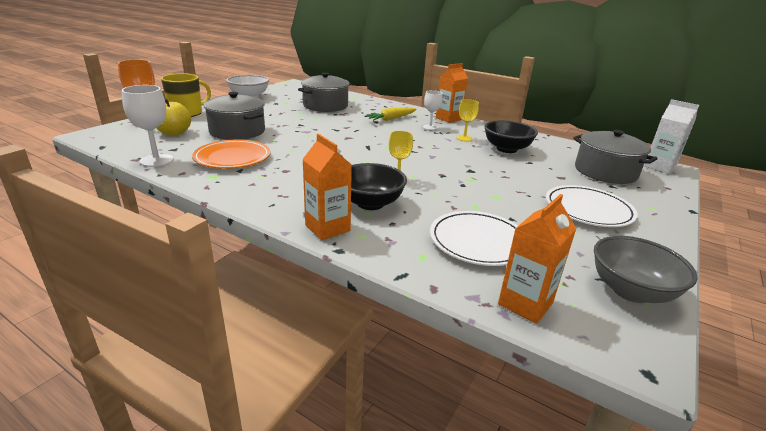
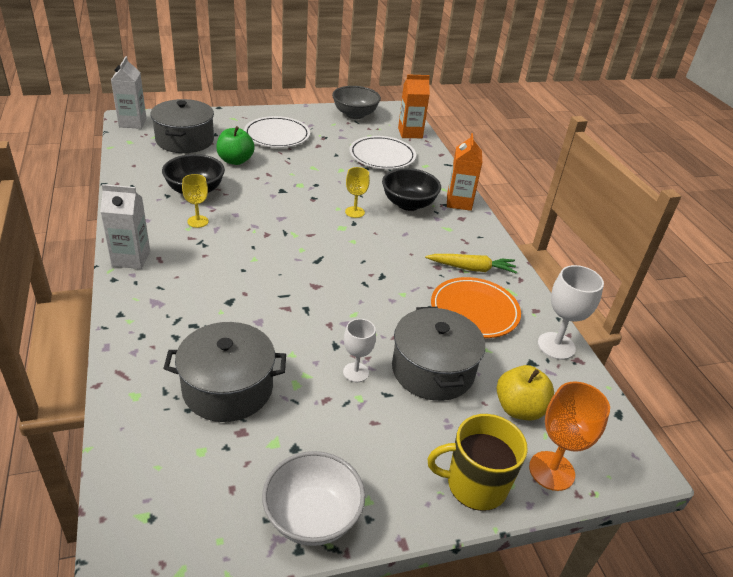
camera: 140 degrees left, 10 degrees up
yellow carrot [364,107,416,121] -> yellow carrot moved to [425,254,517,274]
white goblet [423,90,443,130] -> white goblet moved to [343,319,376,382]
orange carton [436,63,468,123] -> white carton [100,184,150,269]
none -> green apple [216,126,255,165]

